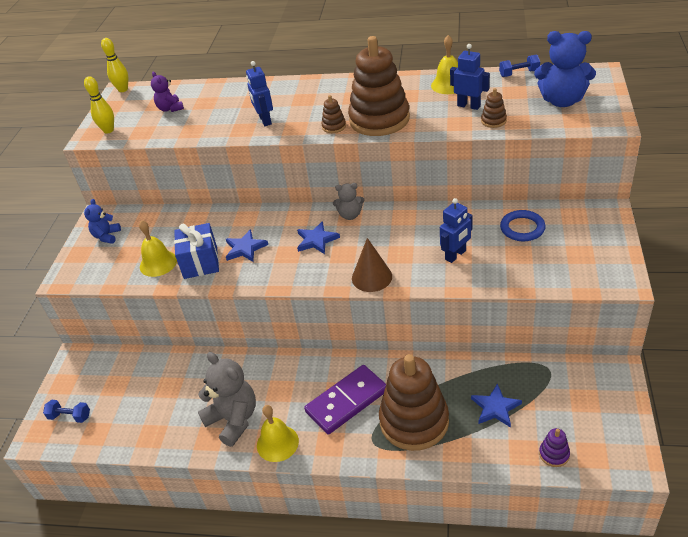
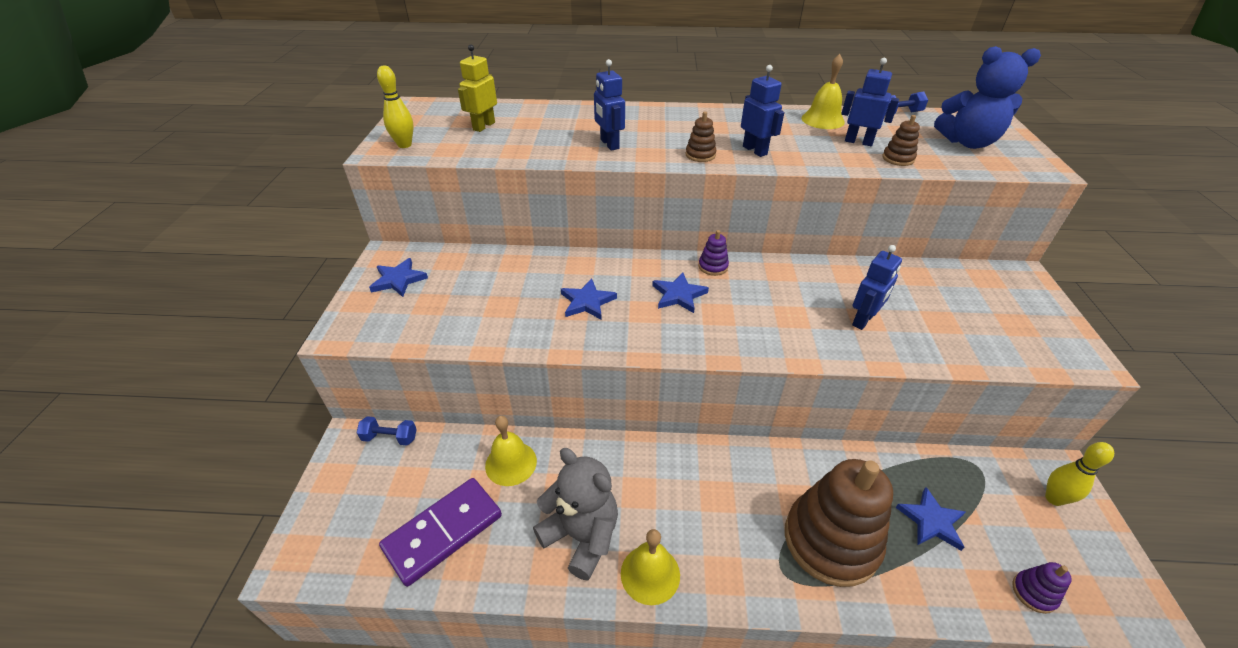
camera: 10 degrees left, 0 degrees up
blue dumbbell [43,400,90,423] -> blue dumbbell moved to [356,416,417,445]
blue teddy bear [84,199,121,244] -> blue star [369,258,428,297]
yellow bowling pin [101,38,128,92] -> yellow bowling pin moved to [1045,442,1114,506]
yellow bell [139,220,177,277] -> yellow bell moved to [485,416,537,486]
purple teddy bear [151,72,184,112] -> yellow robot [458,44,497,132]
blue gift [174,223,219,279] -> none
purple domino [304,365,386,434] -> purple domino moved to [379,478,502,587]
grey teddy bear [333,183,365,220] -> purple stacking toy [699,230,729,276]
brown stacking toy [348,36,410,136] -> blue robot [741,65,784,157]
brown cone [352,238,392,292] -> none
blue ring [500,210,545,241] -> none

